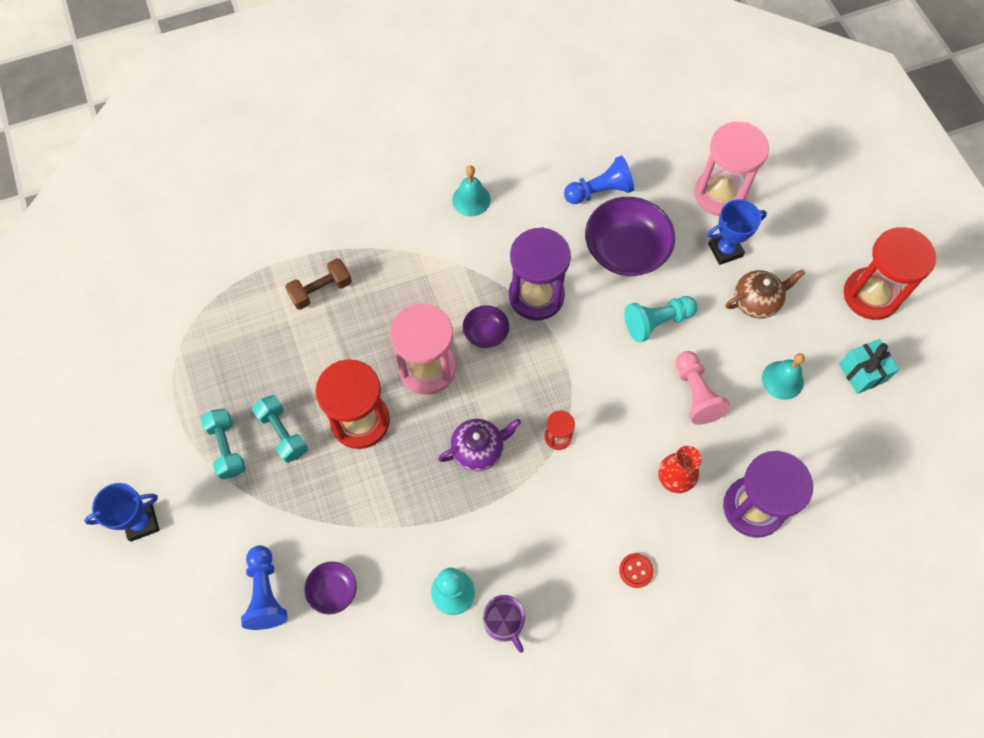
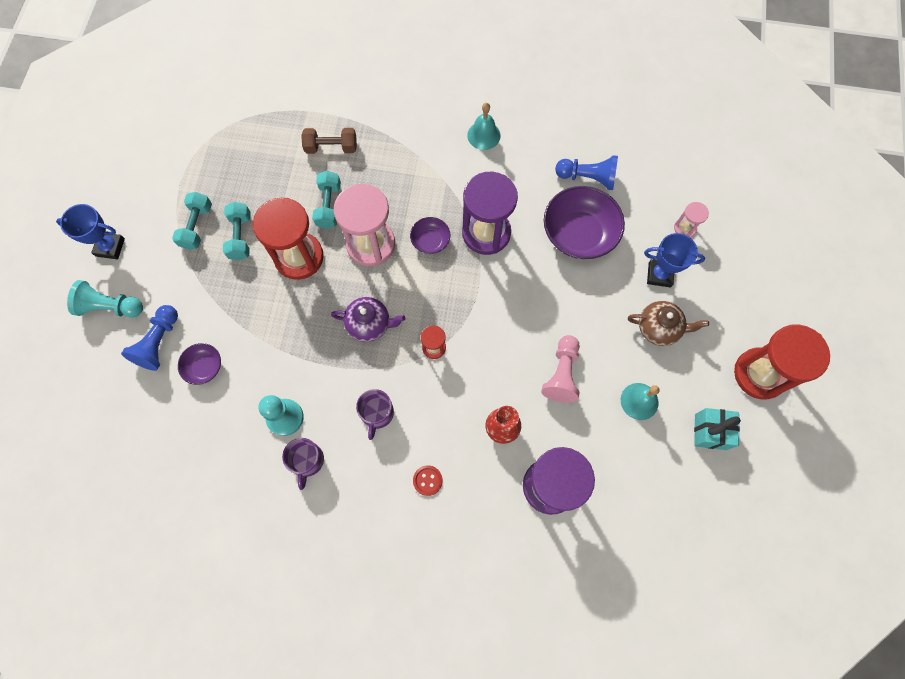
camera: 30 degrees right, 5 degrees up
turquoise pawn [624,296,697,342] -> turquoise pawn moved to [67,280,143,318]
pink hourglass [694,122,769,216] -> pink hourglass [674,202,709,238], size x0.46
none -> turquoise dumbbell [312,171,341,229]
none -> purple mug [356,389,394,440]

